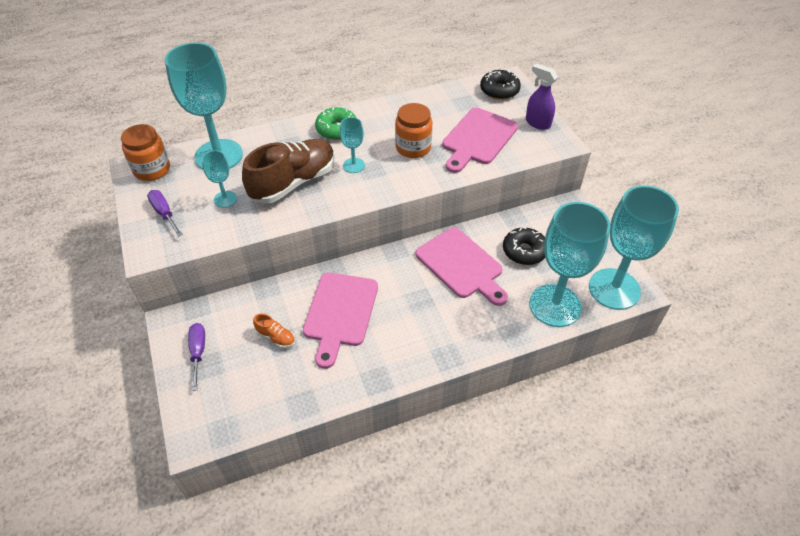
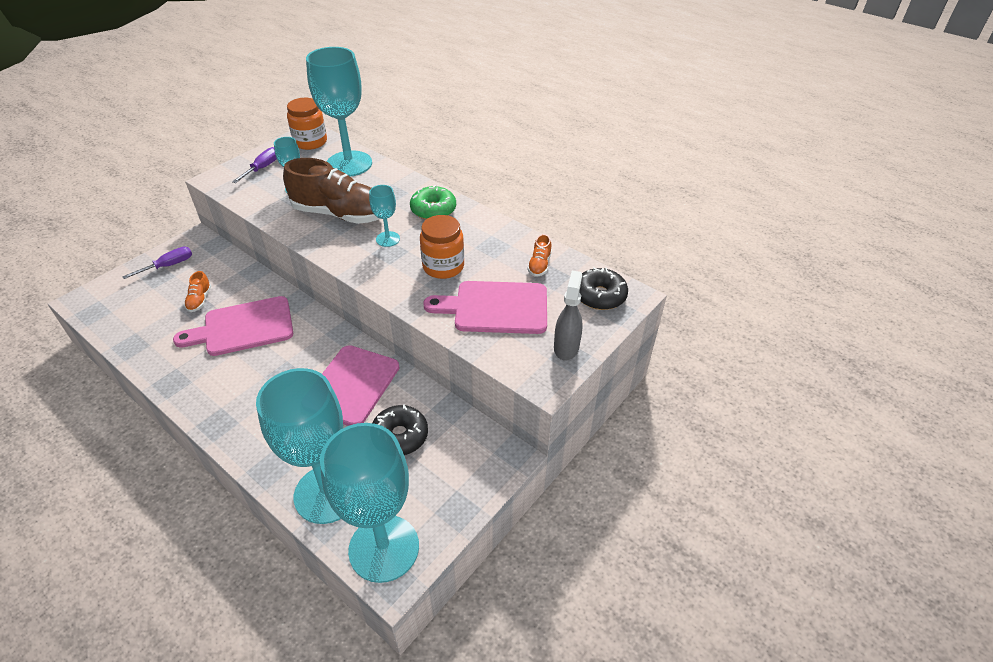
camera: 60 degrees right, 5 degrees down
purple spray bottle [526,63,558,130] -> grey spray bottle [554,271,583,361]
none -> orange shoe [527,234,552,277]

